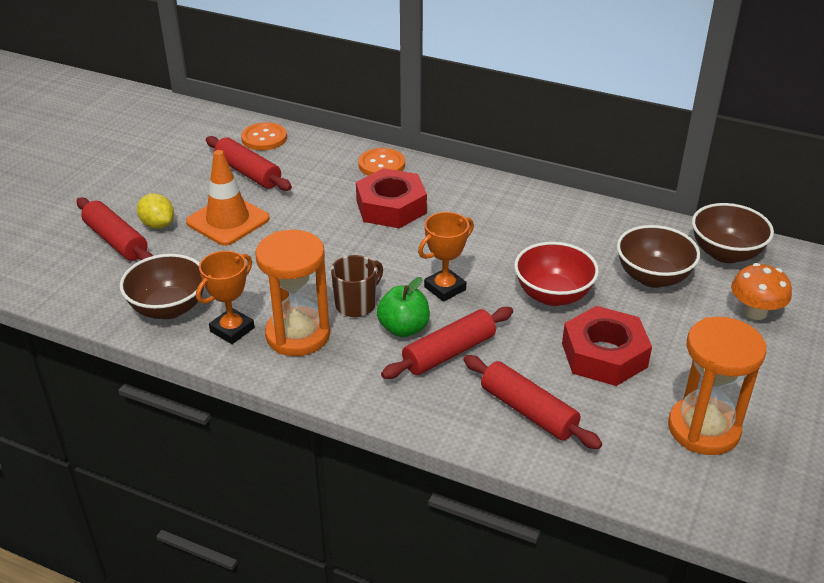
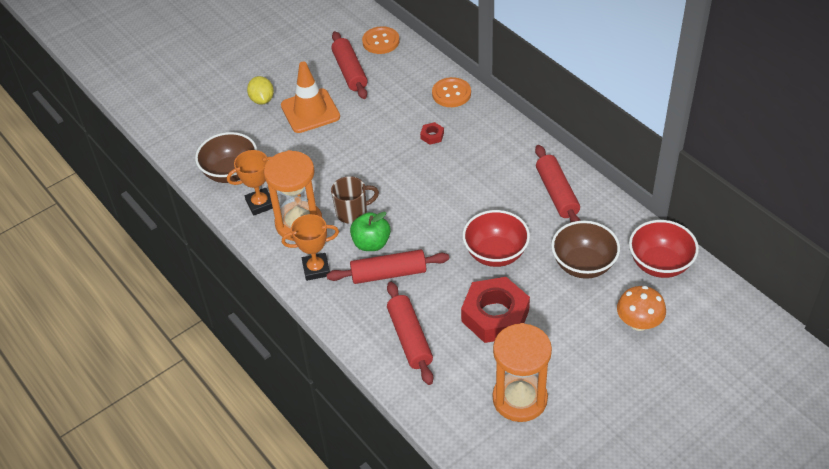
camera: 30 degrees right, 10 degrees up
red rolling pin [77,197,153,261] -> red rolling pin moved to [535,145,581,223]
red nut [356,168,427,228] -> red nut [420,122,444,145], size x0.41
orange trophy [418,212,474,302] -> orange trophy moved to [282,214,339,281]
brown bowl [692,203,774,263] -> red bowl [629,220,699,278]

